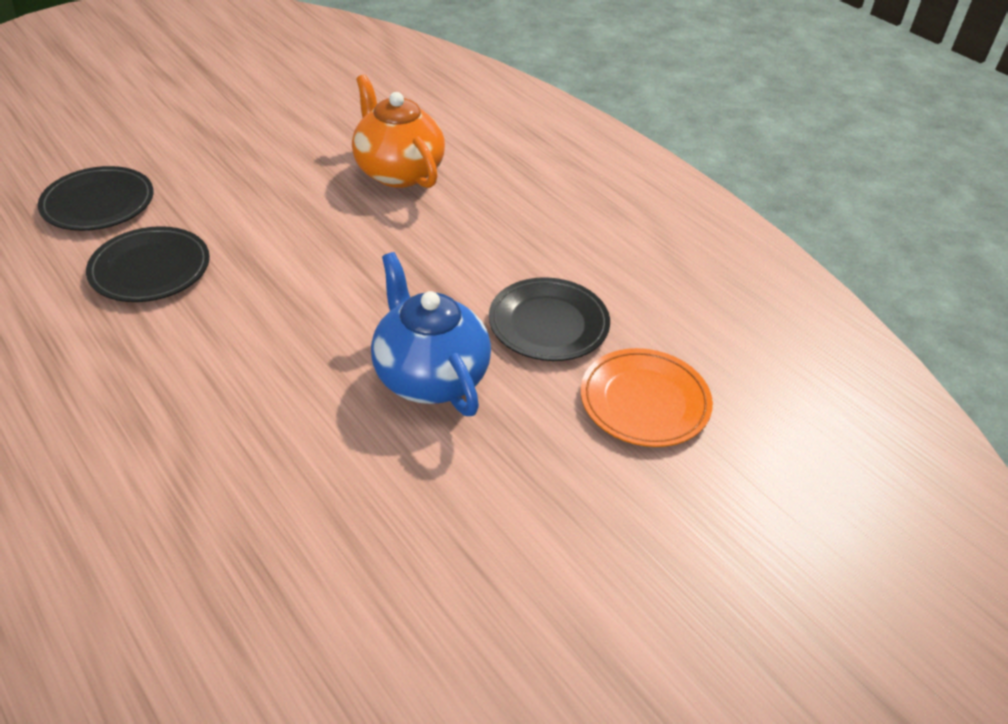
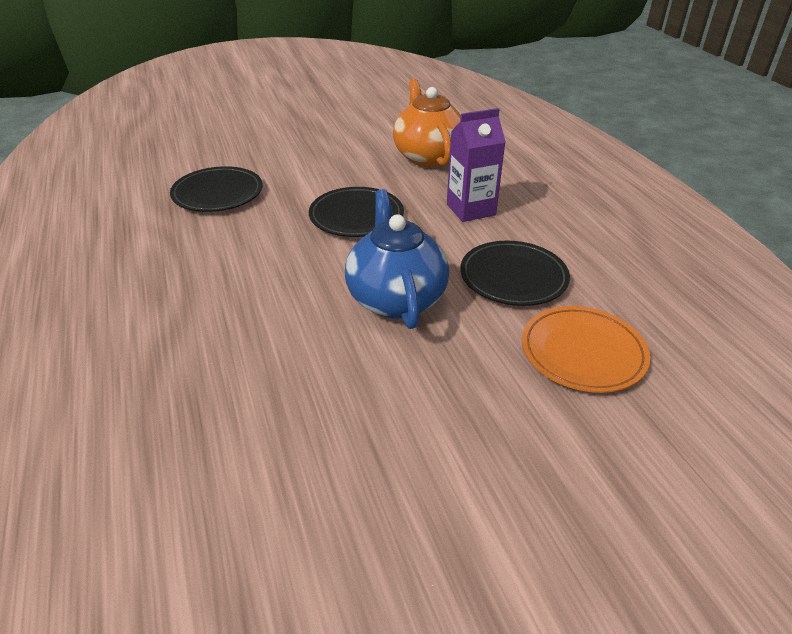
camera: 20 degrees right, 5 degrees down
black plate [38,166,154,231] -> black plate moved to [309,187,404,237]
none -> purple carton [447,108,506,222]

